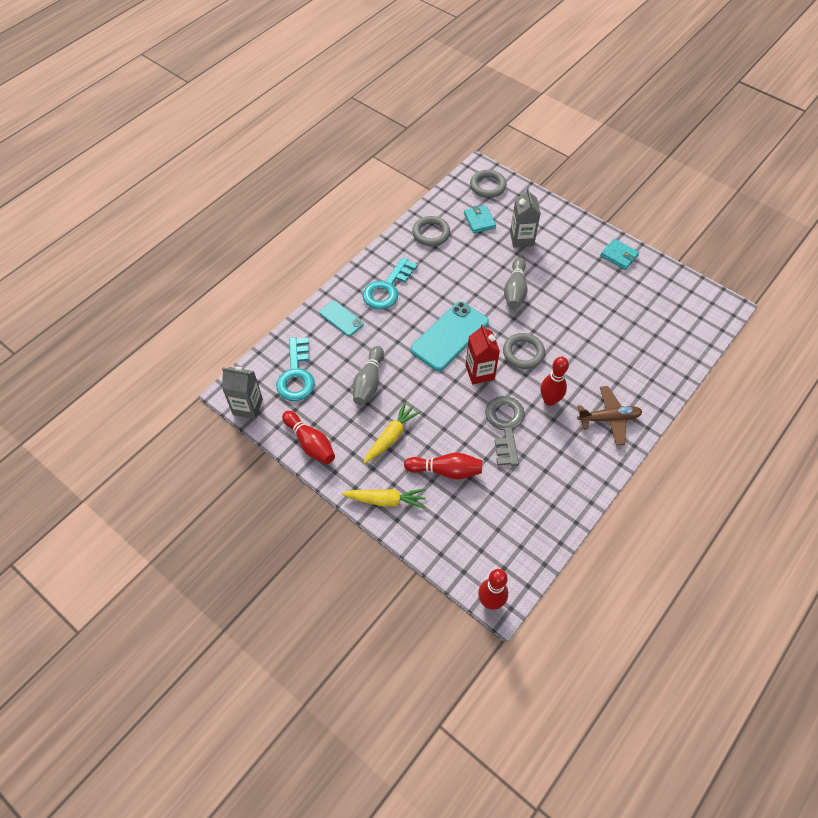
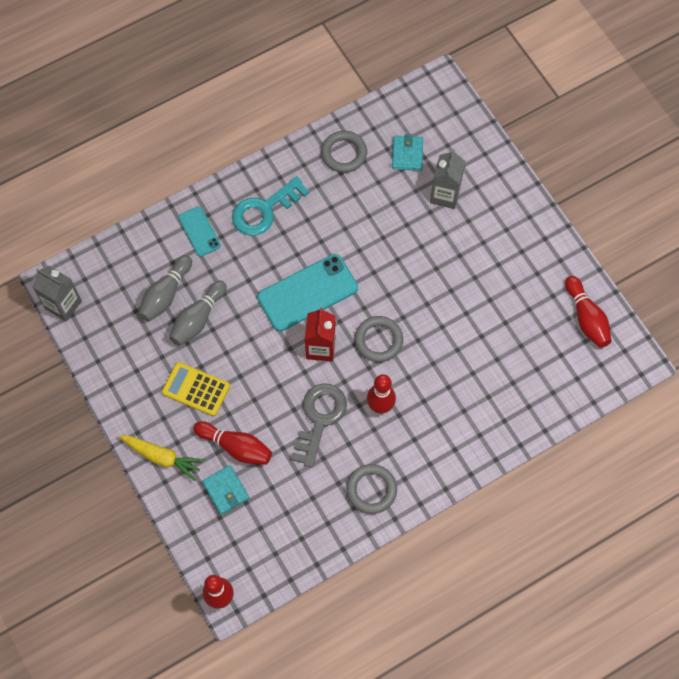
camera: 20 degrees right, 10 degrees up
turquoise key [276,337,315,401] -> none
red bowling pin [282,411,335,464] -> red bowling pin moved to [565,276,611,348]
yellow carrot [364,401,421,463] -> yellow calculator [162,362,230,416]
grey ring [470,170,507,198] -> grey ring moved to [346,464,397,514]
grey bowling pin [504,257,527,309] -> grey bowling pin moved to [138,255,192,322]
brown plane [577,386,643,446] -> none
turquoise wallet [600,239,639,270] -> turquoise wallet moved to [202,465,249,515]

